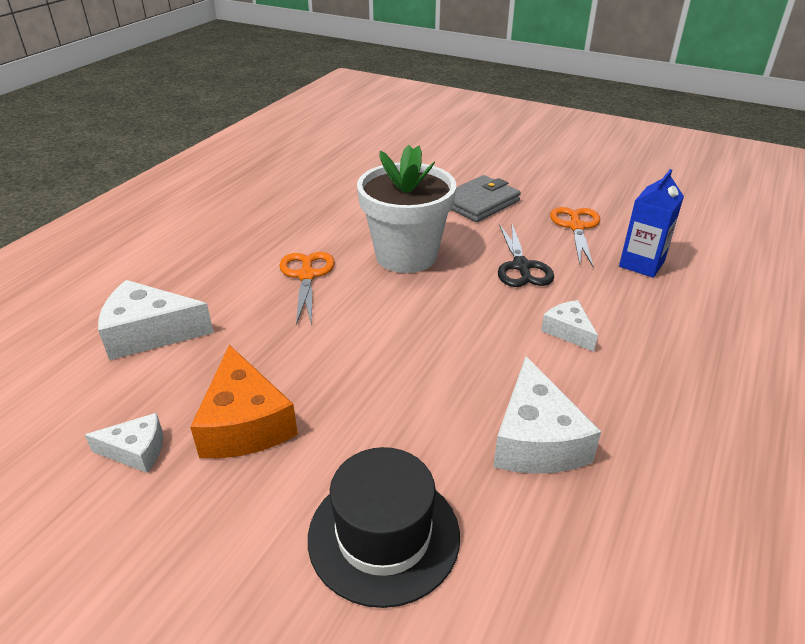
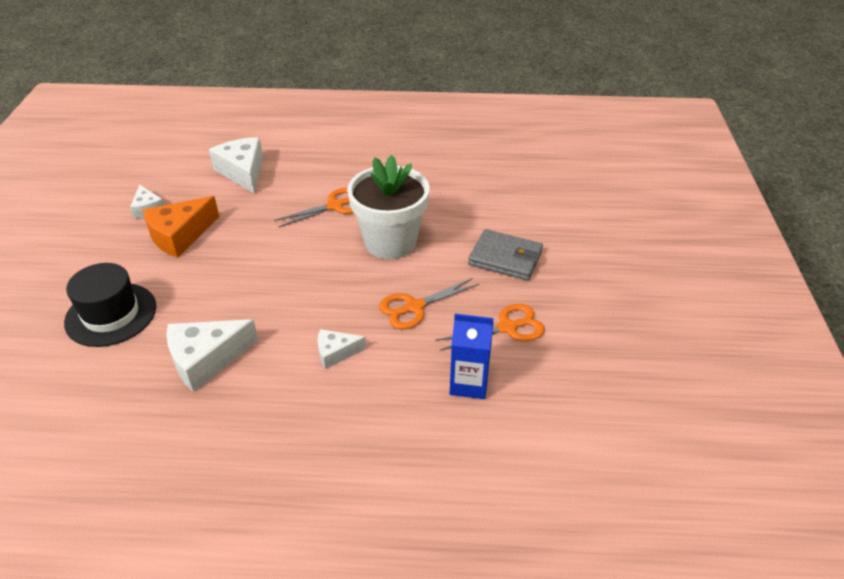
camera: 65 degrees right, 5 degrees up
black scissors [498,224,554,287] -> orange scissors [379,278,479,329]
white cheese [541,300,598,352] -> white cheese turned 135 degrees counterclockwise [318,329,366,369]

